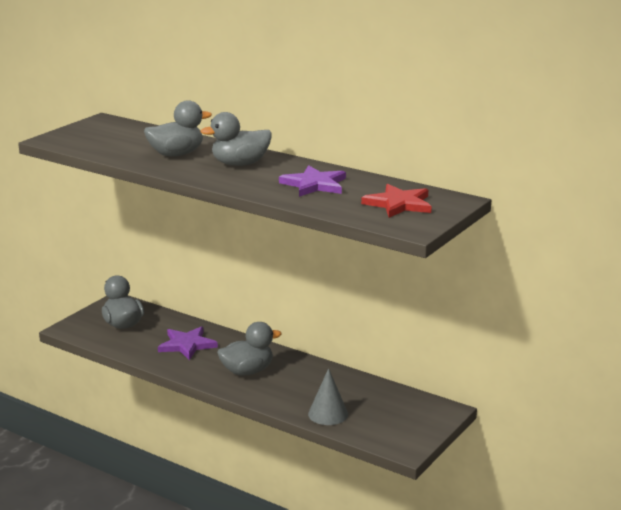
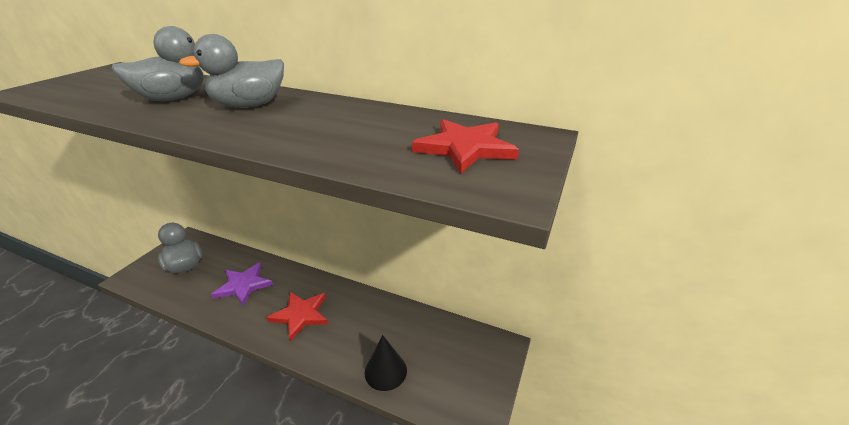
camera: 10 degrees left, 10 degrees up
grey duck [217,322,282,376] -> red star [266,292,328,341]
purple star [279,165,346,197] -> none
grey cone [308,368,348,425] -> black cone [365,335,407,391]

